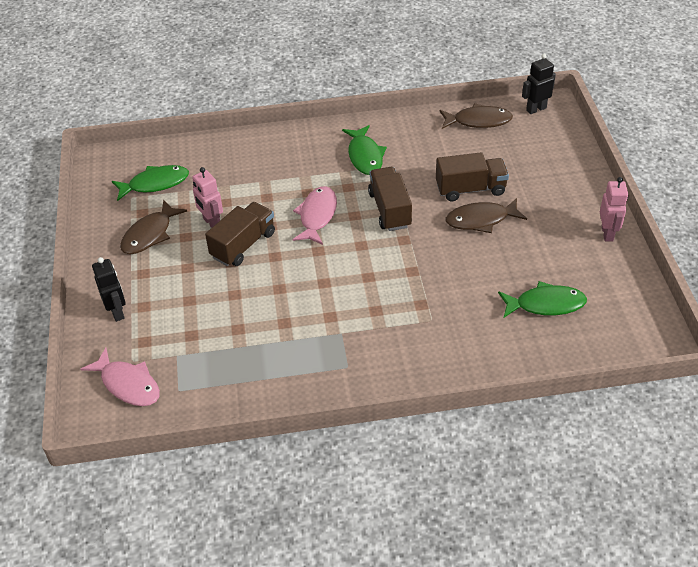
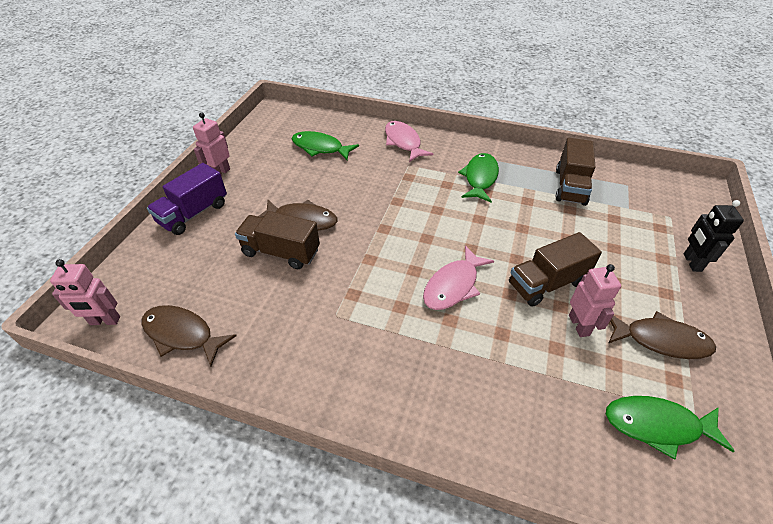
camera: 155 degrees left, 0 degrees up
pink fish [80,348,160,406] -> pink fish moved to [385,121,433,162]
brown fish [120,199,187,254] -> brown fish turned 45 degrees clockwise [608,311,716,359]
green fish [342,125,387,175] -> green fish moved to [458,153,499,202]
brown truck [368,167,412,231] -> brown truck moved to [555,138,595,206]
black robot [522,54,556,114] -> pink robot [50,259,120,325]
none -> purple truck [147,163,227,235]

